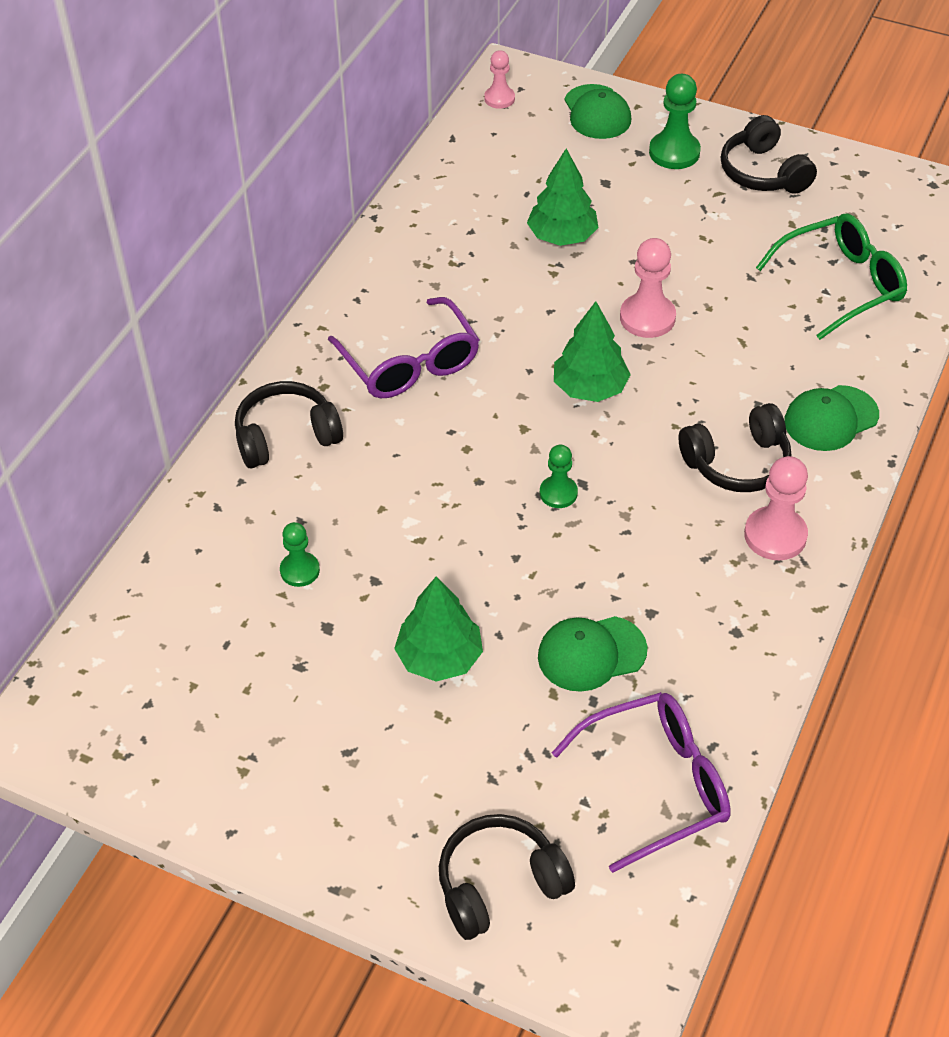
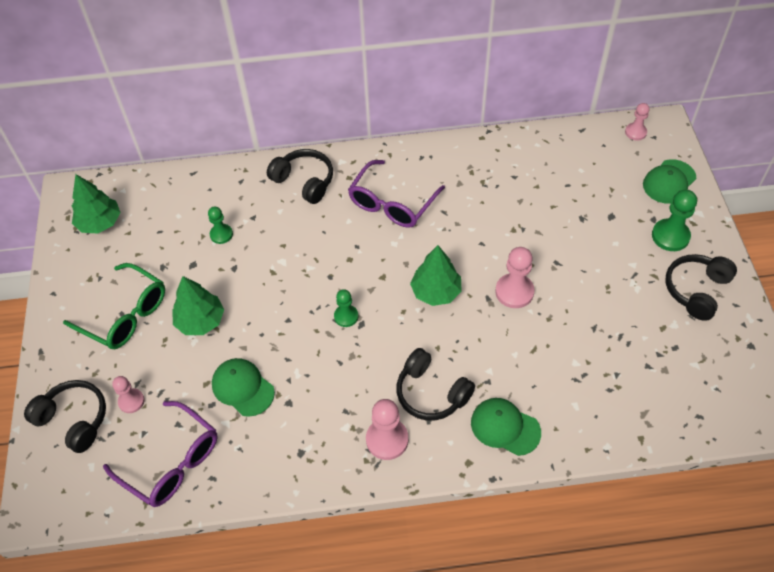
camera: 60 degrees right, 5 degrees up
green tree [527,148,598,246] -> green tree moved to [72,174,121,233]
green glasses [756,214,907,340] -> green glasses moved to [63,263,165,349]
none -> pink pawn [112,376,144,413]

